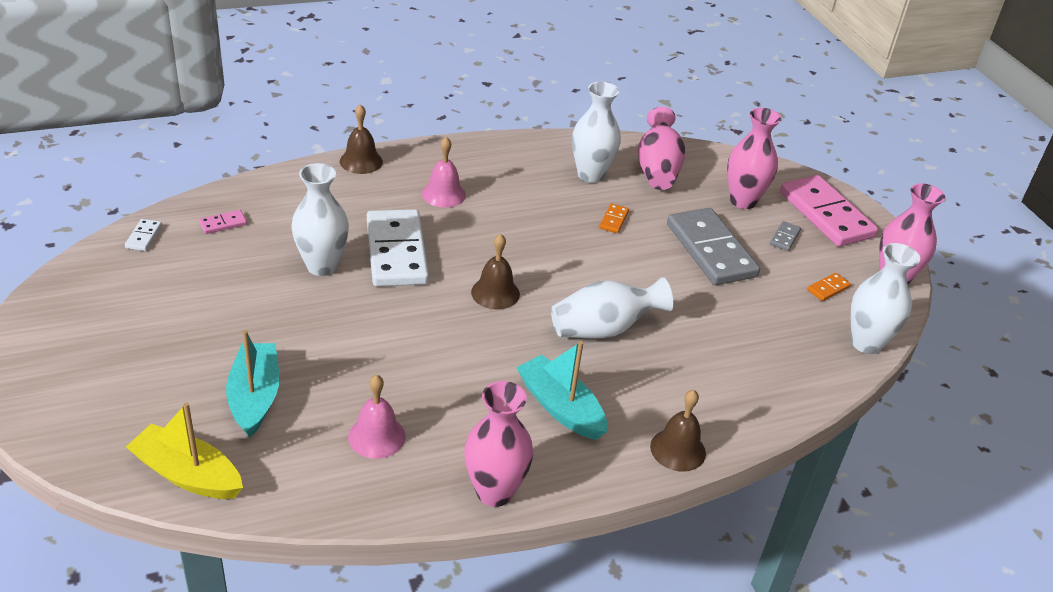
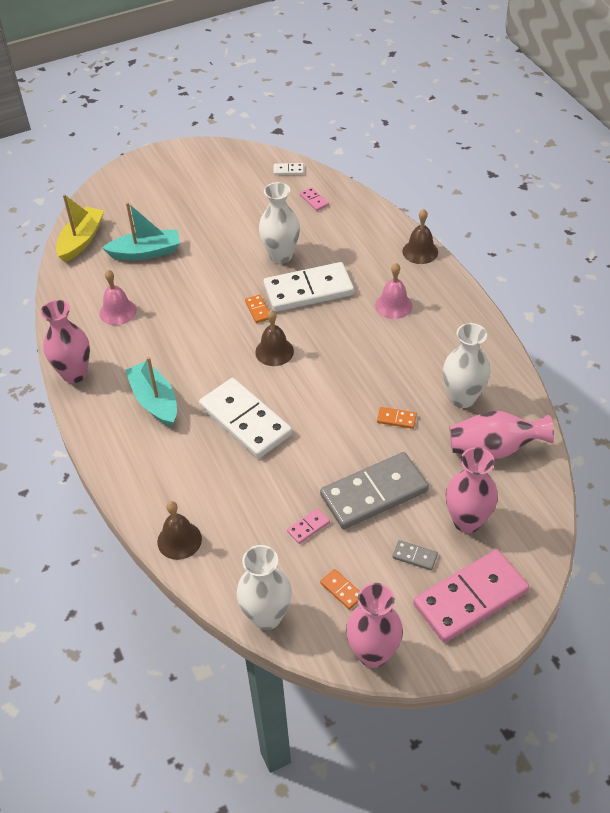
camera: 90 degrees right, 10 degrees up
turquoise boat [516,341,607,440] -> turquoise boat turned 75 degrees counterclockwise [125,357,177,427]
white vase [551,277,673,339] -> white domino [199,378,292,459]
brown bell [650,390,706,472] -> brown bell moved to [157,501,202,560]
none -> orange domino [245,295,269,323]
none -> pink domino [287,508,330,544]

